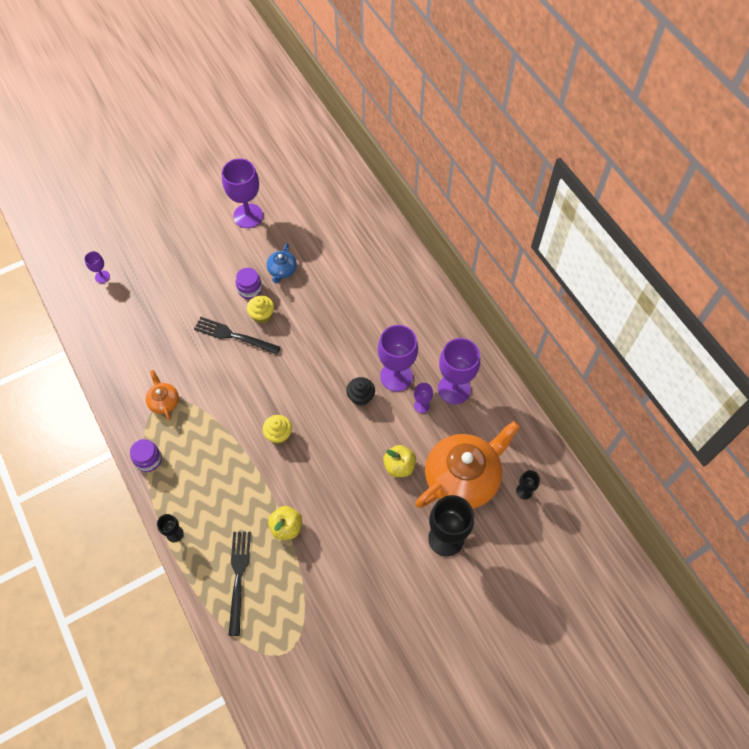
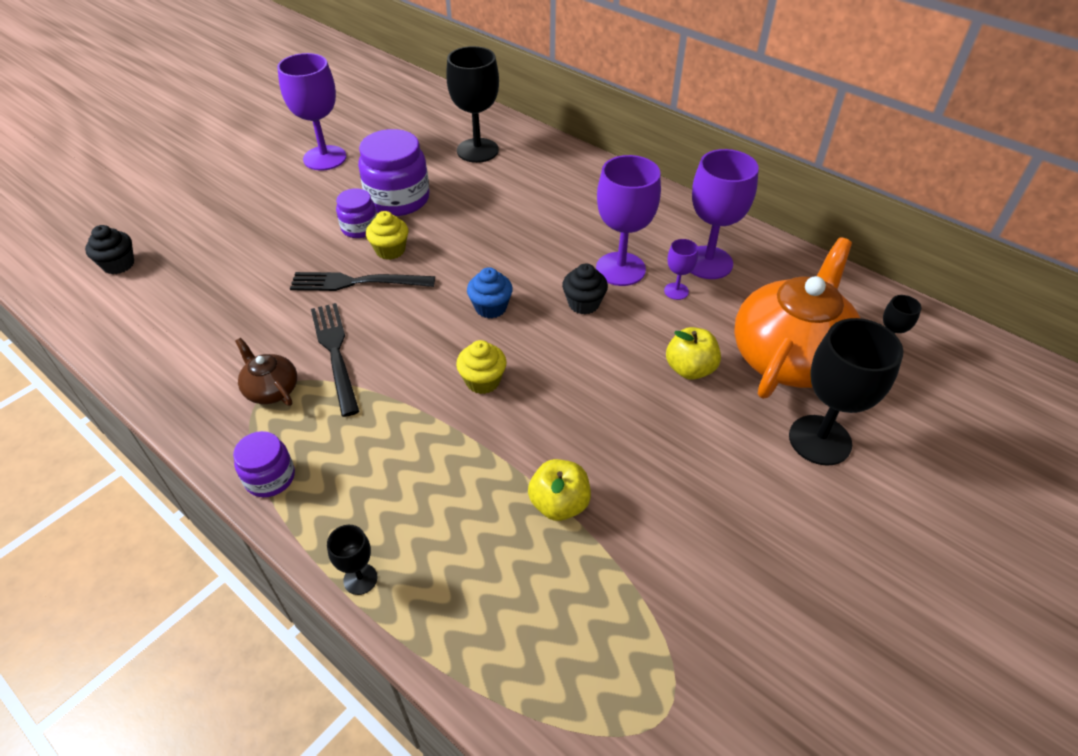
camera: 20 degrees left, 15 degrees down
purple goblet [84,251,110,283] -> black cupcake [85,225,134,274]
orange teapot [146,370,179,420] -> brown teapot [235,338,297,406]
black fork [228,532,251,636] -> black fork moved to [311,303,360,417]
blue teapot [267,244,297,283] -> purple jar [358,129,429,216]
none -> black goblet [446,46,499,163]
none -> blue cupcake [467,267,513,319]

